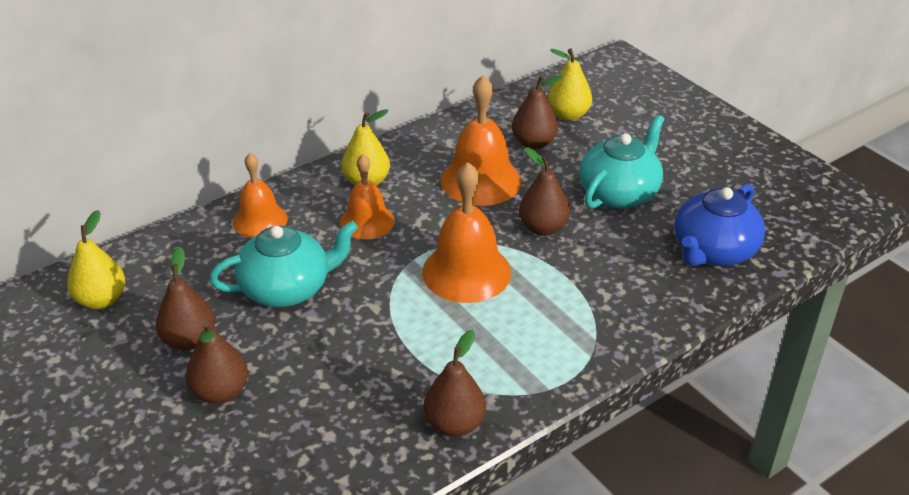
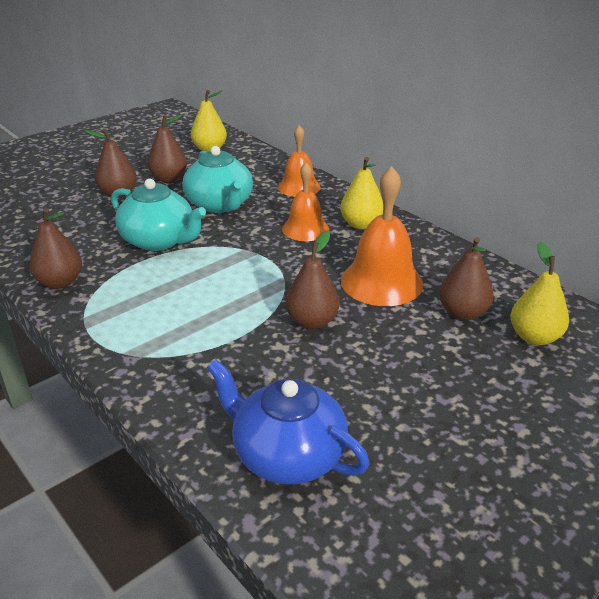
camera: 85 degrees right, 5 degrees down
orange bell [422,162,511,303] -> none
turquoise teapot [579,115,664,209] -> turquoise teapot moved to [111,179,206,251]

